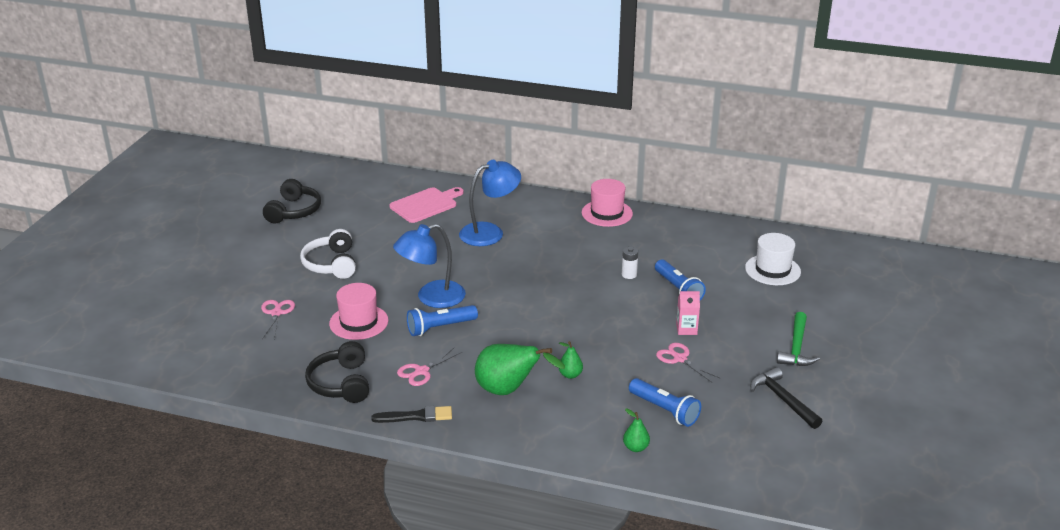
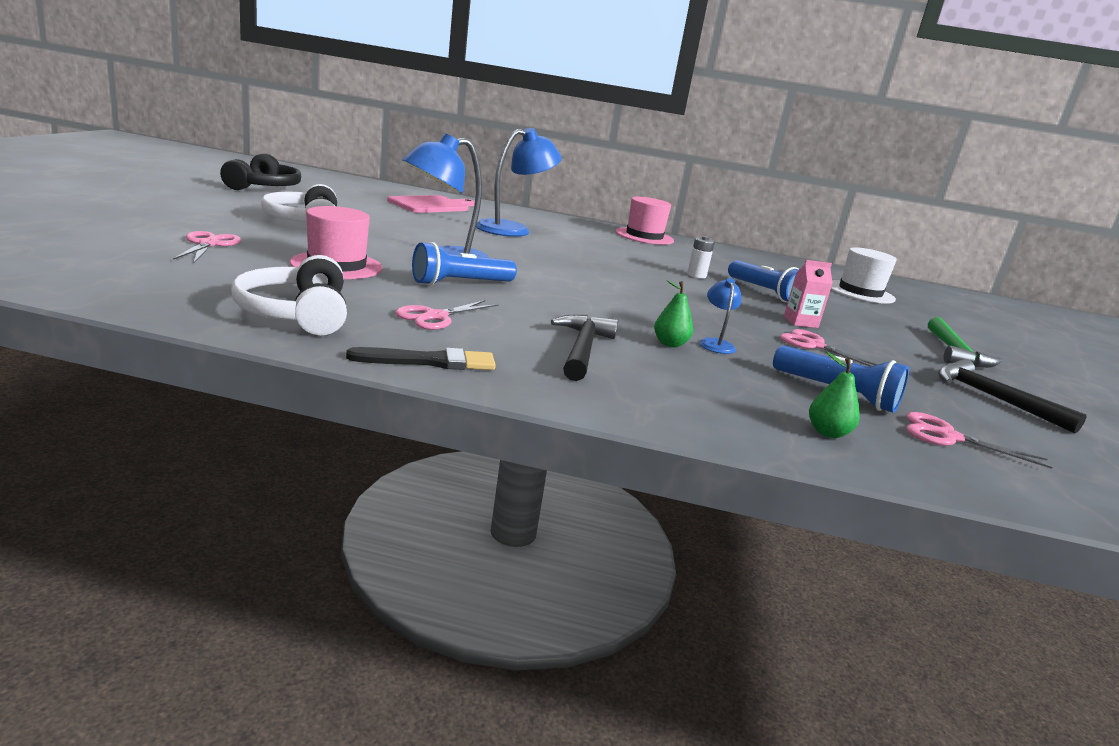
camera: 10 degrees left, 10 degrees down
black headphones [305,341,369,403] -> white headphones [231,255,347,335]
green pear [475,344,565,395] -> black hammer [551,315,618,381]
none -> blue lamp [699,278,741,354]
none -> pink scissors [906,412,1053,469]

